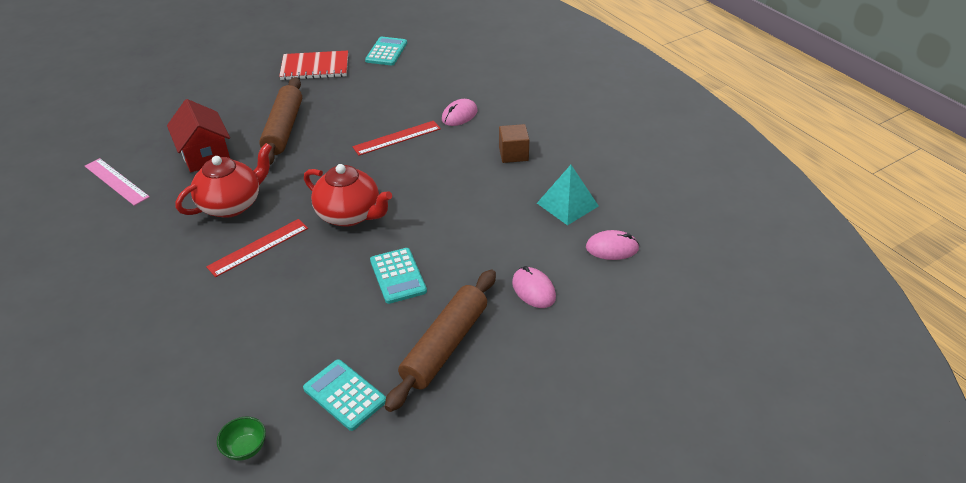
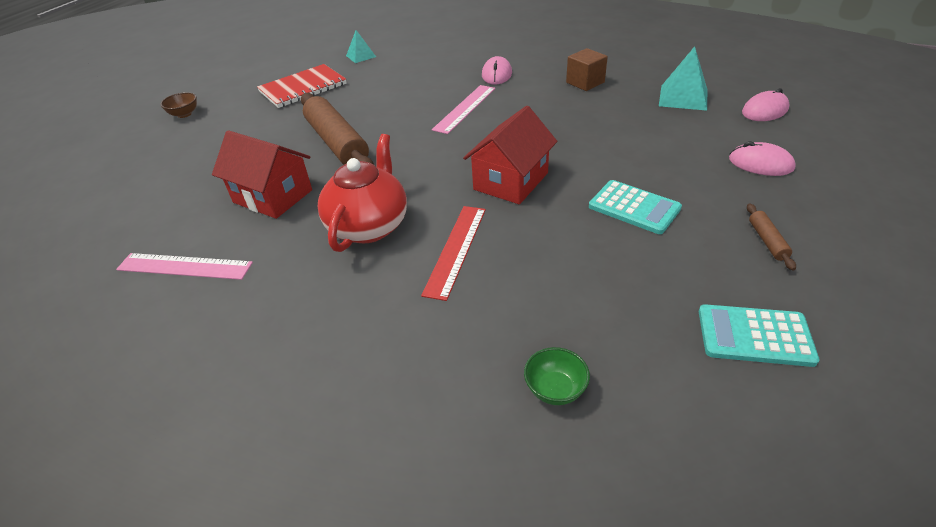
camera: 30 degrees left, 0 degrees up
green bowl [217,416,266,461] -> green bowl moved to [524,347,590,405]
red teapot [304,164,392,227] -> red house [463,106,557,205]
red ruler [352,121,441,155] -> pink ruler [432,85,495,134]
turquoise calculator [365,37,407,66] -> turquoise pyramid [346,30,376,63]
brown rolling pin [385,269,496,412] -> brown rolling pin [747,203,796,271], size x0.42
none -> brown bowl [160,92,197,118]

